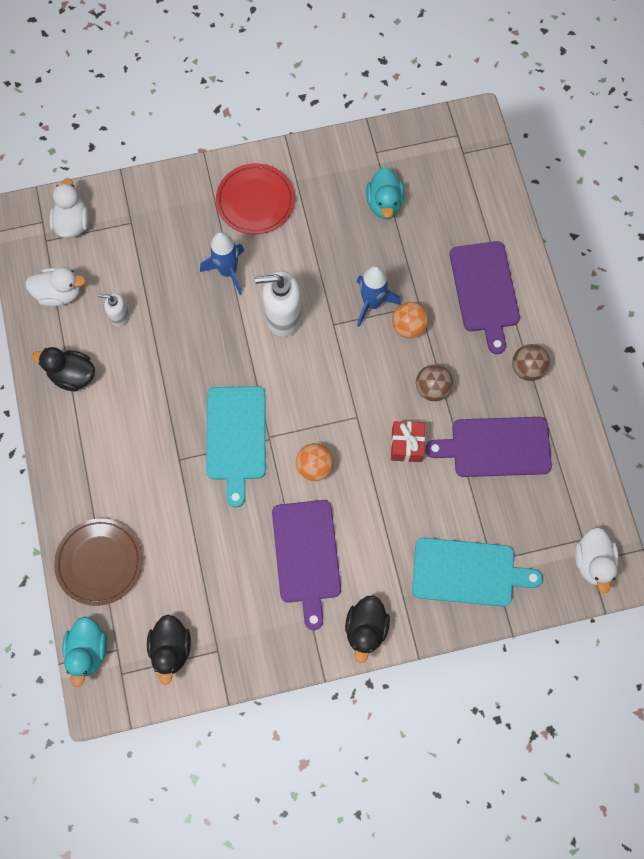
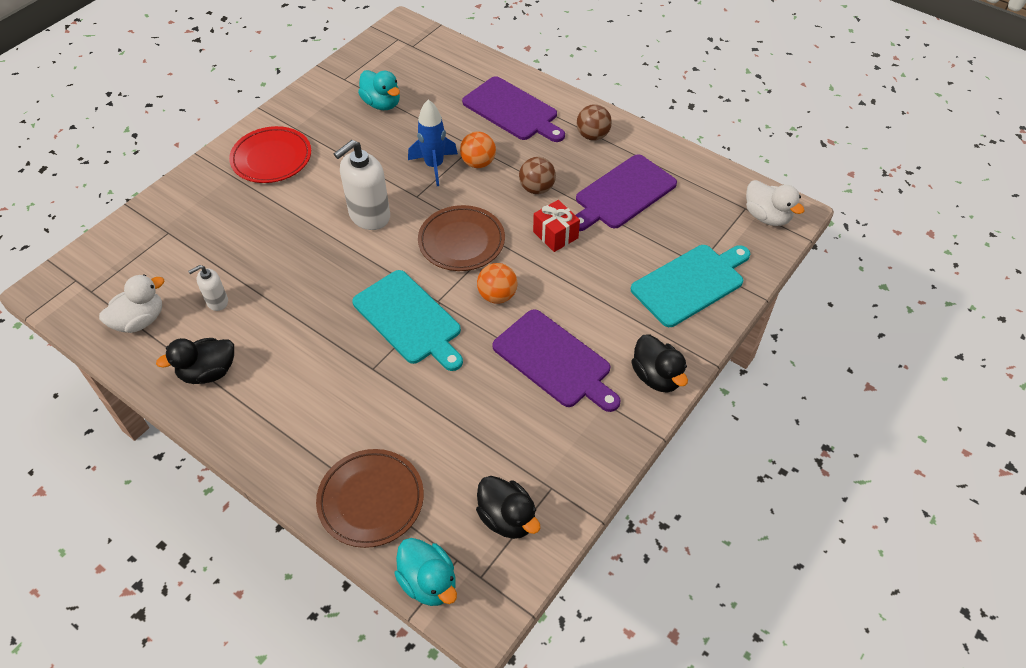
camera: 40 degrees left, 20 degrees down
white duck [49,178,89,238] -> none
blue rocket [200,232,244,295] -> none
none -> brown plate [418,205,505,271]

